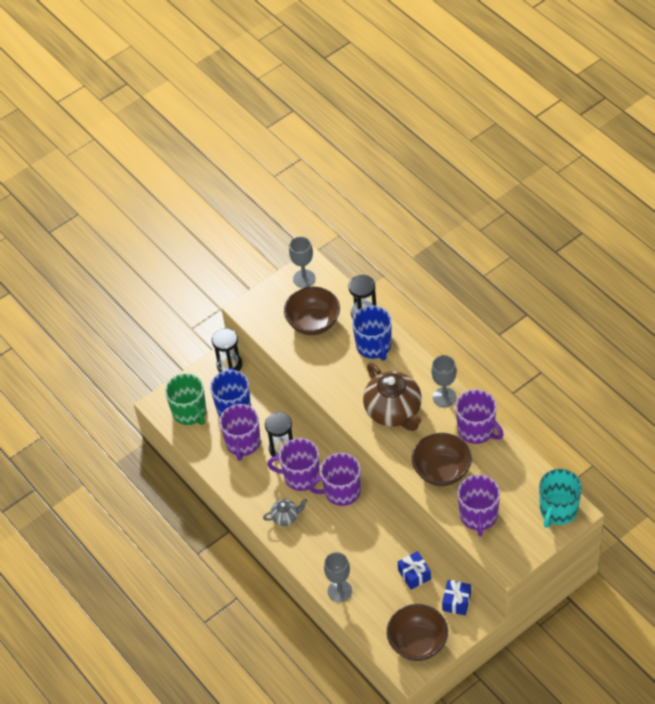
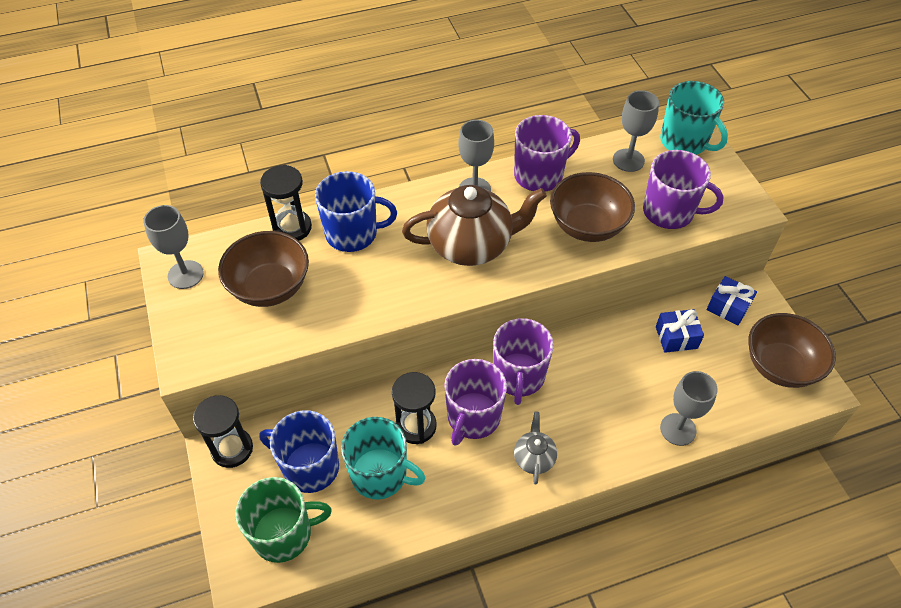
camera: 75 degrees left, 0 degrees up
purple mug [219,404,260,461] -> turquoise mug [341,417,426,500]
none -> grey goblet [613,90,659,172]

